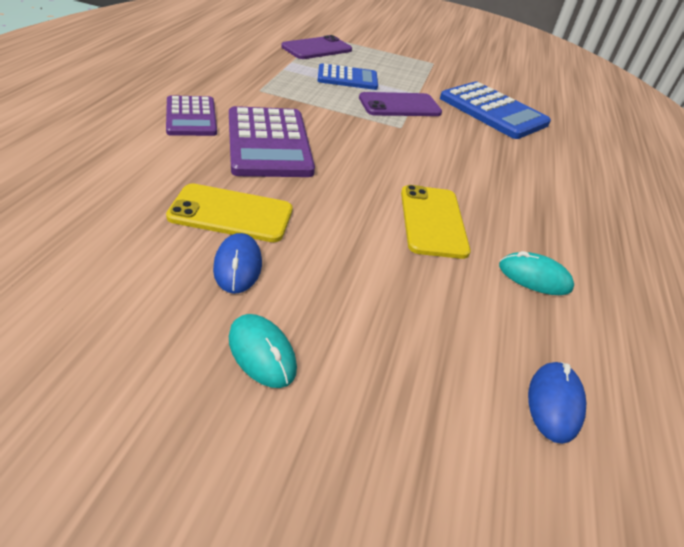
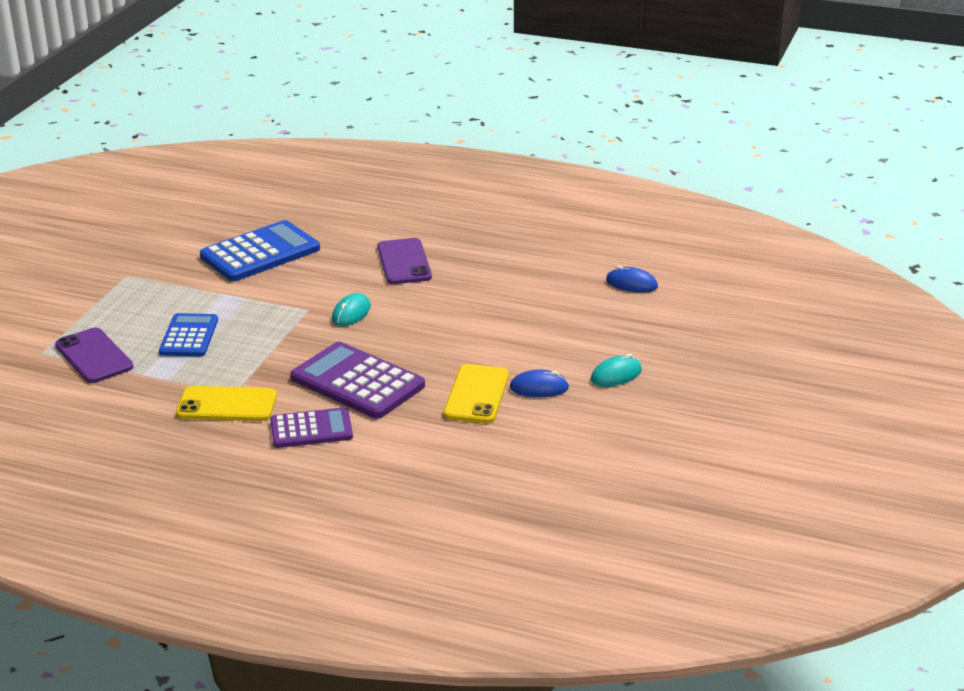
camera: 80 degrees left, 10 degrees down
purple calculator [229,106,315,177] -> purple calculator turned 135 degrees counterclockwise [290,342,425,419]
purple phone [359,92,442,116] -> purple phone moved to [377,238,432,284]
yellow phone [401,185,471,259] -> yellow phone moved to [176,386,277,421]
turquoise mouse [499,251,574,295] -> turquoise mouse moved to [332,293,371,326]

